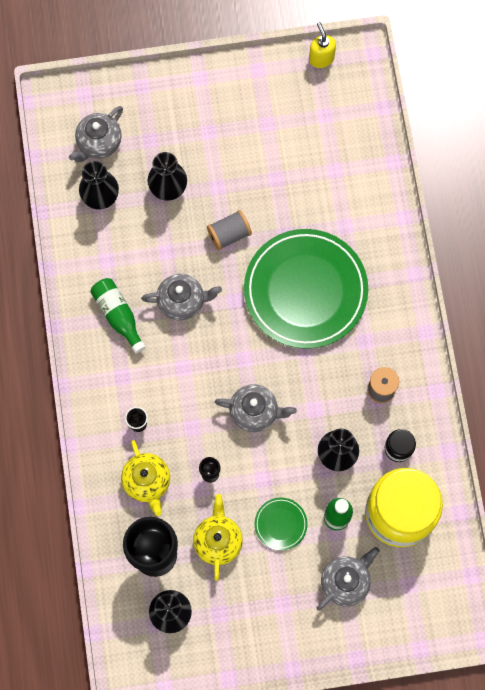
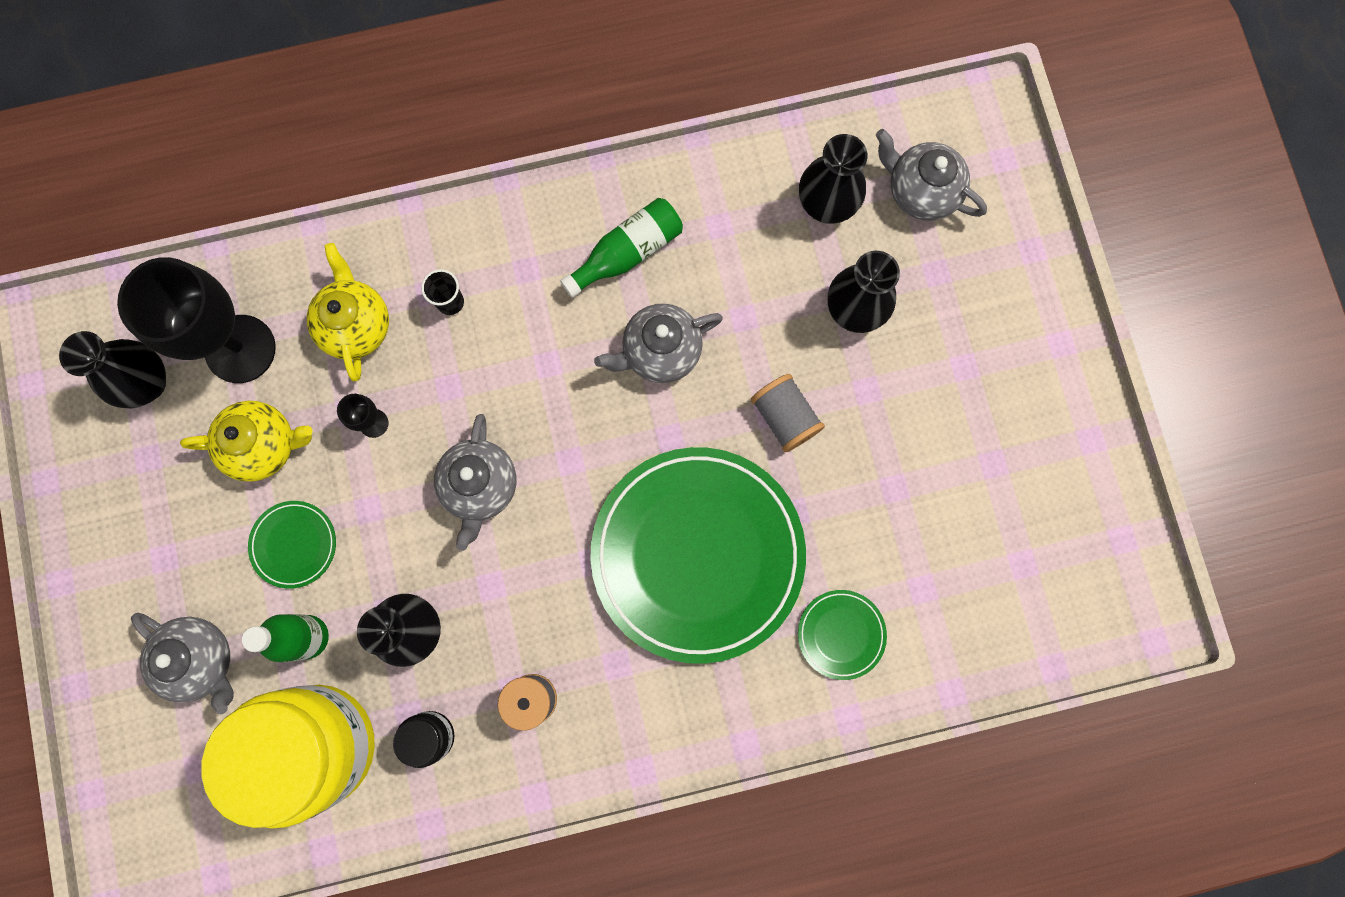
camera: 85 degrees right, 5 degrees up
yellow teapot [121,440,170,516] -> yellow teapot turned 105 degrees clockwise [307,243,389,381]
grey teapot [141,274,222,321] -> grey teapot turned 75 degrees clockwise [594,303,723,383]
yellow soap dispenser [309,22,336,68] -> none
none -> green plate [798,590,887,680]

